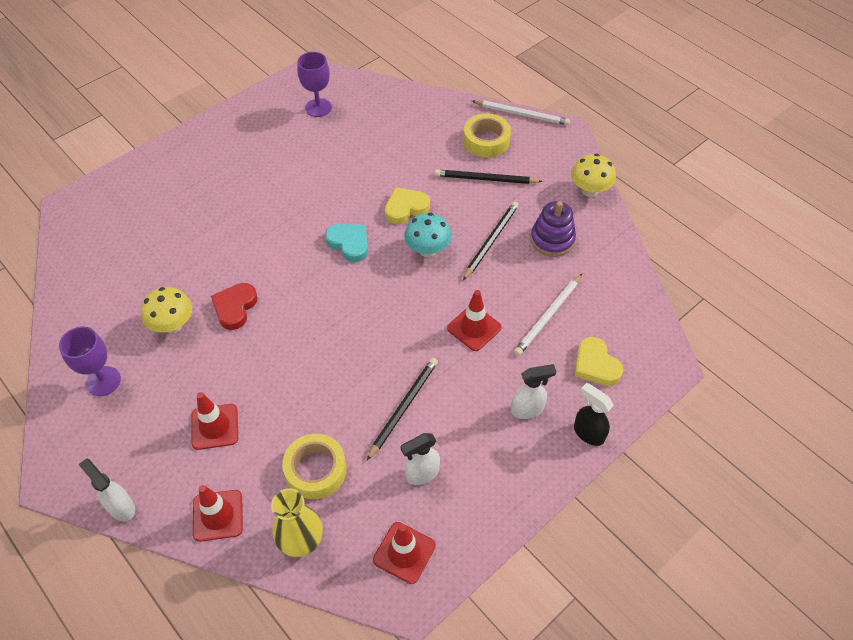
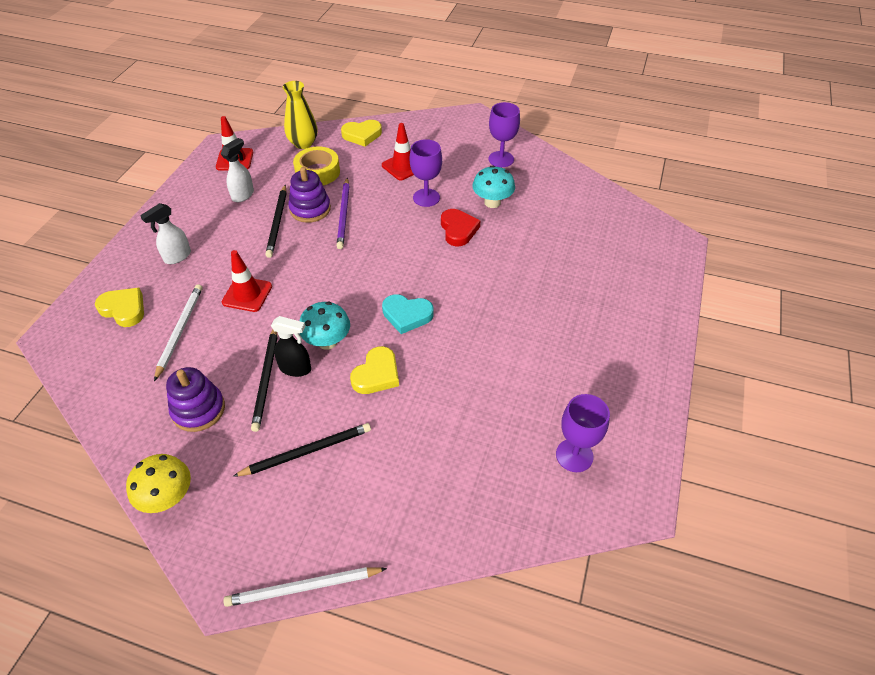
camera: 150 degrees right, 5 degrees down
white spray bottle [78,458,135,521] -> none
yellow mushroom [141,287,192,333] -> turquoise mushroom [472,165,515,208]
red traffic cone [193,485,243,542] -> yellow heart [341,120,382,147]
yellow tape [463,113,511,158] -> none
black spray bottle [574,383,614,446] -> black spray bottle moved to [271,316,311,377]
none -> purple stacking toy [289,167,331,223]
none -> purple pencil [337,178,350,249]
none -> purple goblet [410,139,442,207]

